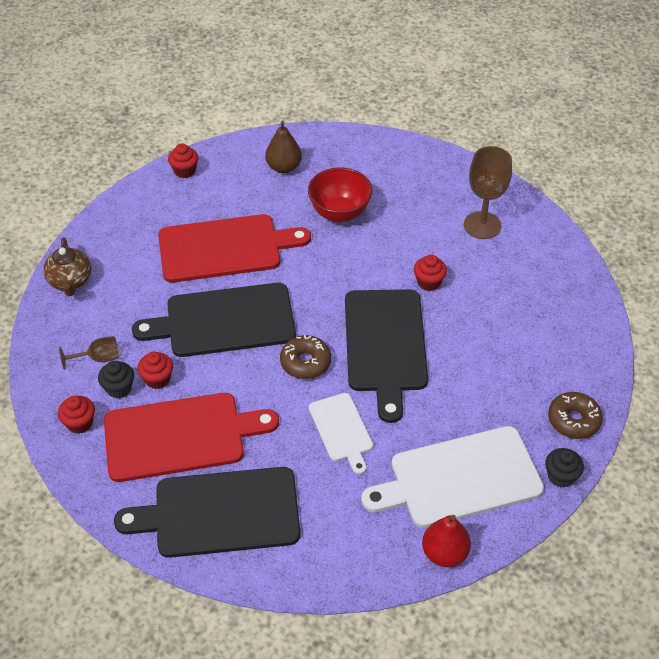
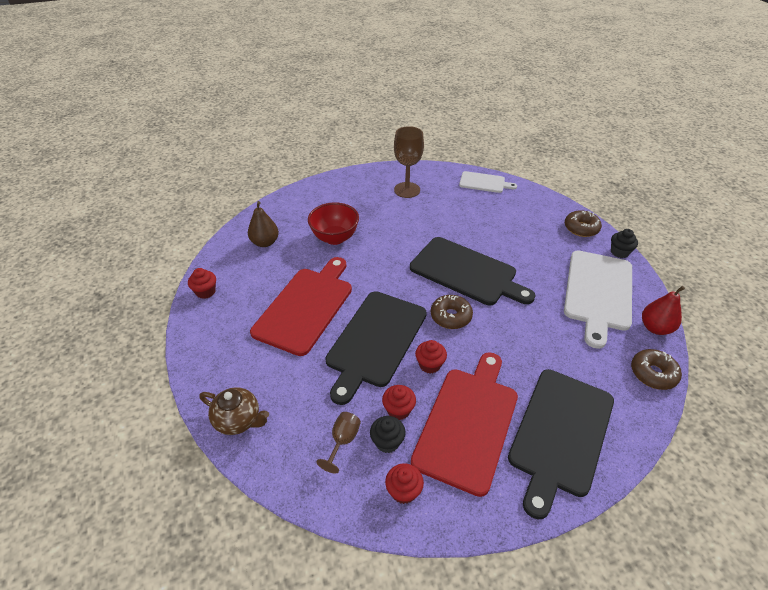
camera: 55 degrees left, 5 degrees down
white cutting board [309,393,373,474] -> white cutting board moved to [459,171,517,193]
red cupcake [414,255,447,291] -> red cupcake moved to [415,340,447,374]
none -> brown donut [631,349,682,390]

